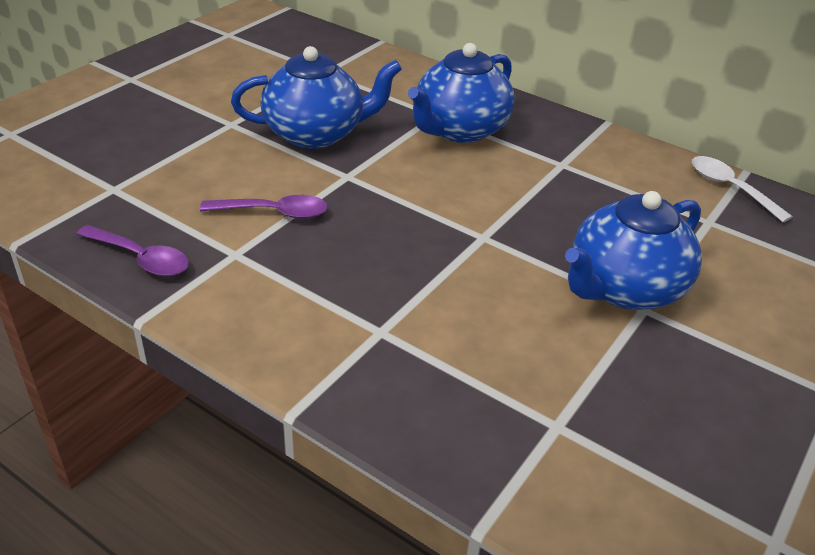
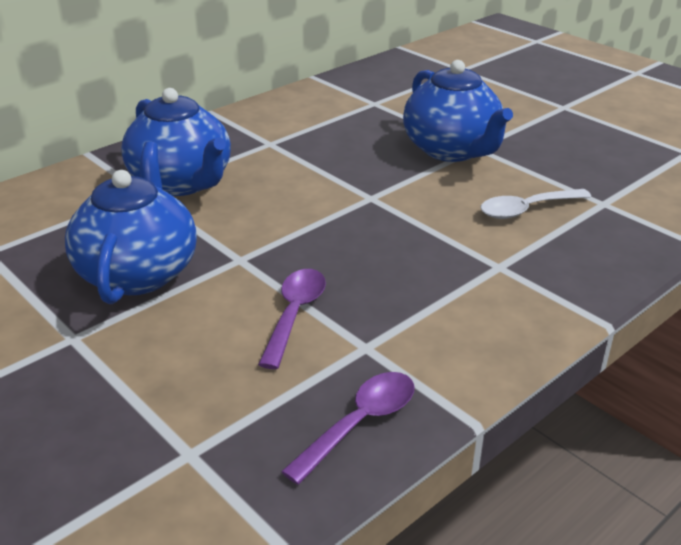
camera: 75 degrees left, 5 degrees down
white spoon [692,156,793,222] -> white spoon moved to [480,189,591,219]

